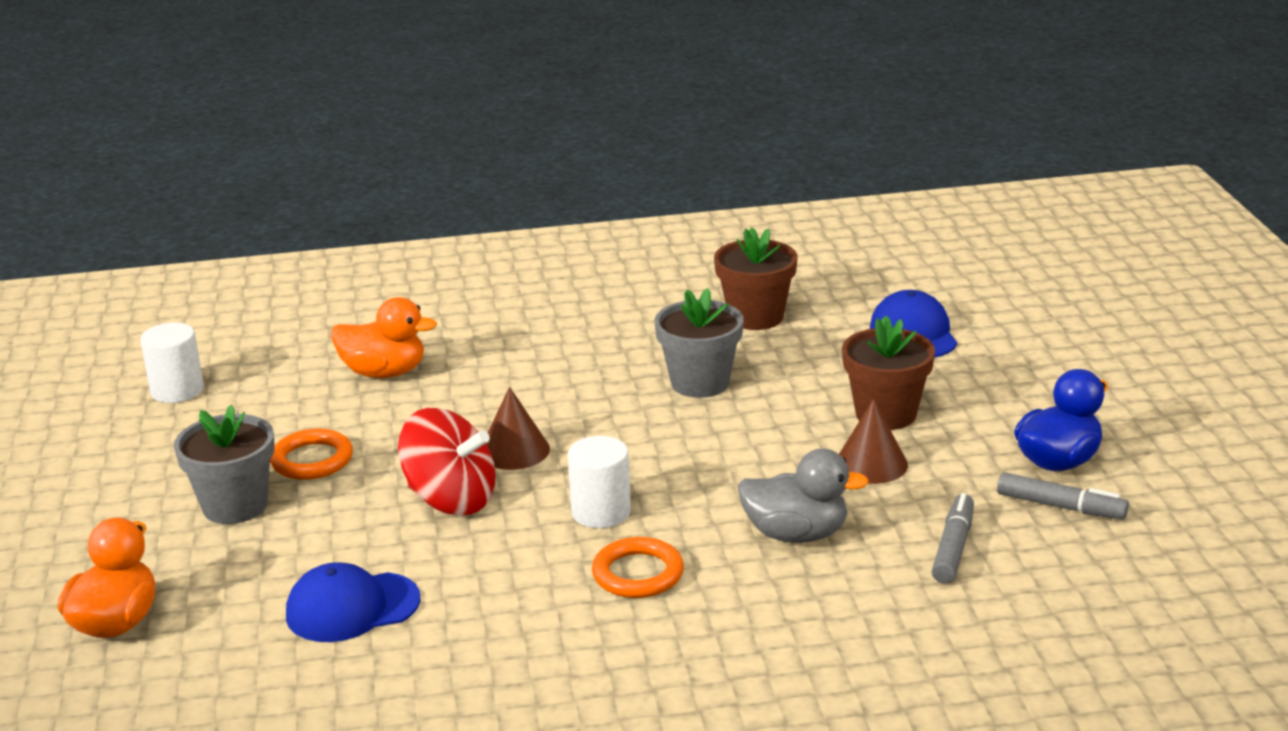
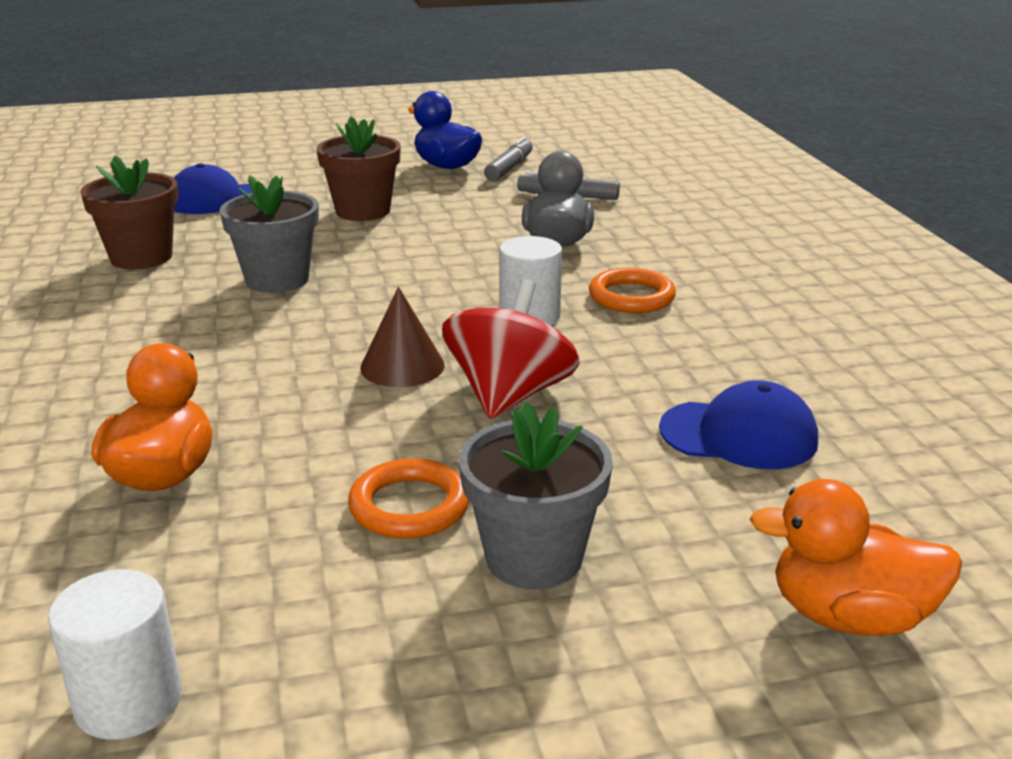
camera: 95 degrees left, 0 degrees up
blue cap [286,562,421,642] -> blue cap turned 60 degrees counterclockwise [659,380,818,469]
brown cone [839,399,908,484] -> none

